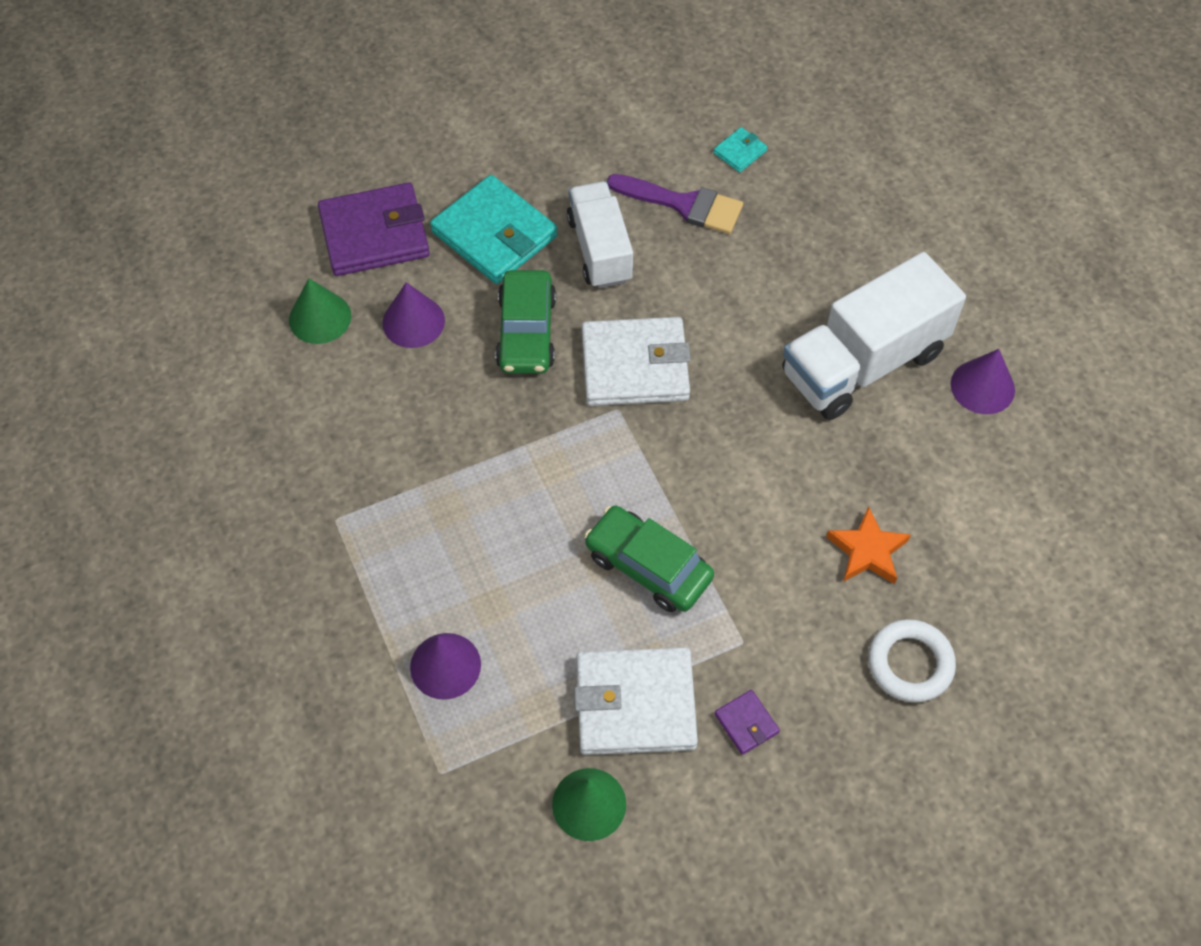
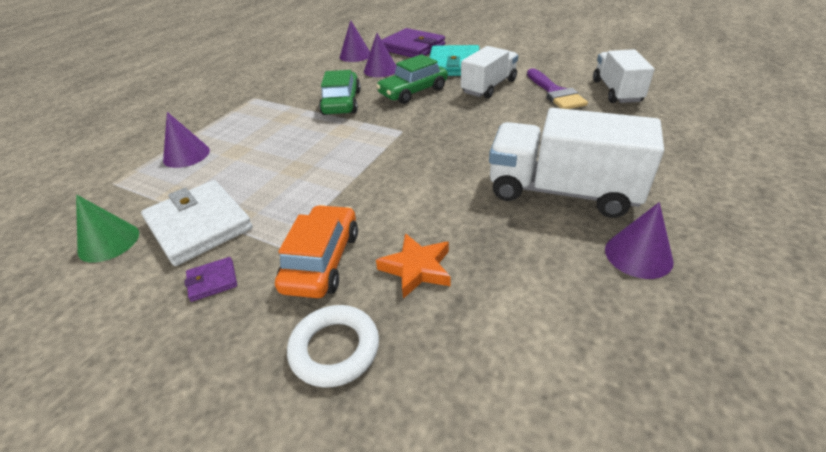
camera: 55 degrees right, 20 degrees down
green cone [289,278,351,344] -> purple cone [340,20,370,62]
white wallet [582,317,691,406] -> none
green car [584,506,714,612] -> green car moved to [319,70,361,115]
turquoise wallet [713,127,767,173] -> white truck [593,49,655,103]
purple wallet [714,690,780,755] -> purple wallet turned 45 degrees clockwise [185,257,237,302]
none -> orange car [275,205,358,298]

